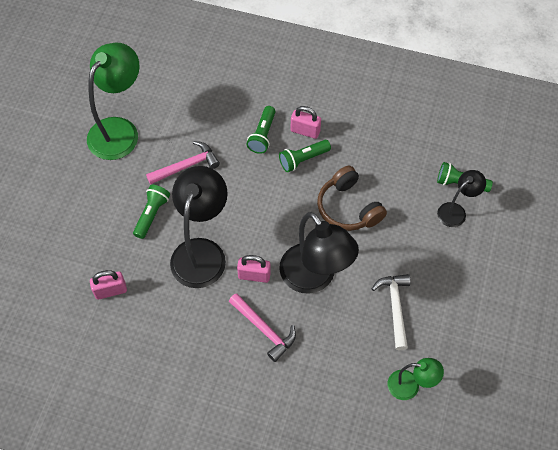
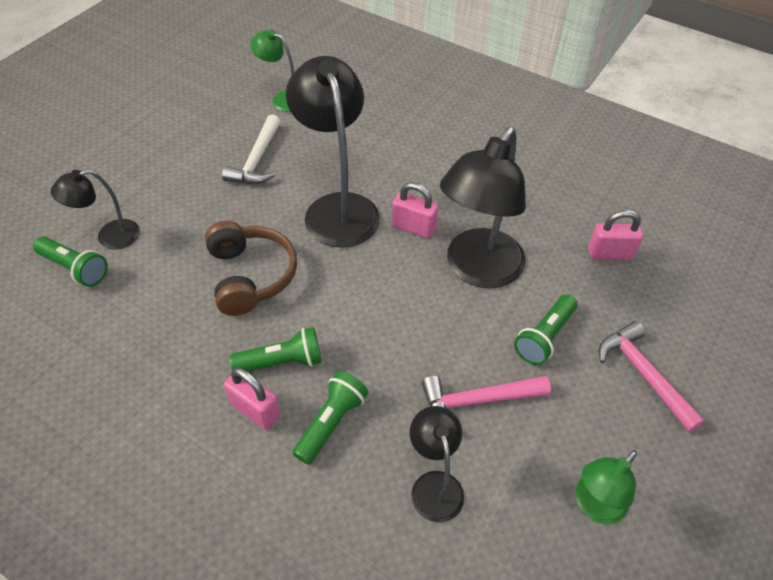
camera: 165 degrees left, 10 degrees down
green lamp [87,43,140,160] -> green lamp [576,450,637,524], size x0.53
pink hammer [229,293,296,362] -> pink hammer moved to [599,321,705,432]
none -> black lamp [410,406,464,522]

